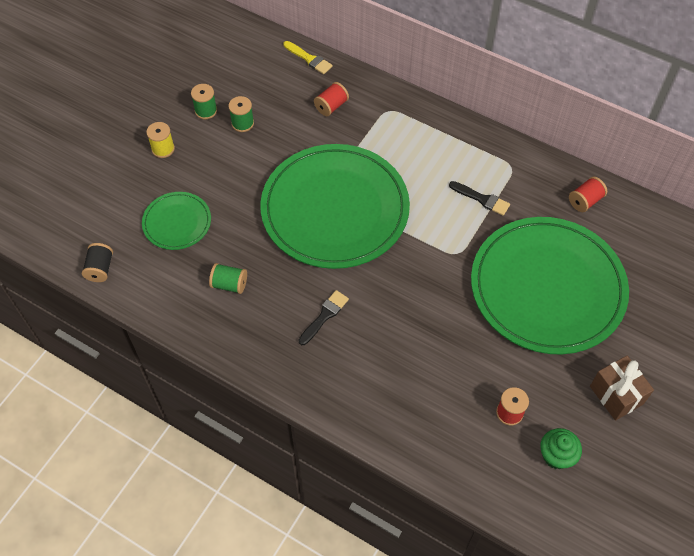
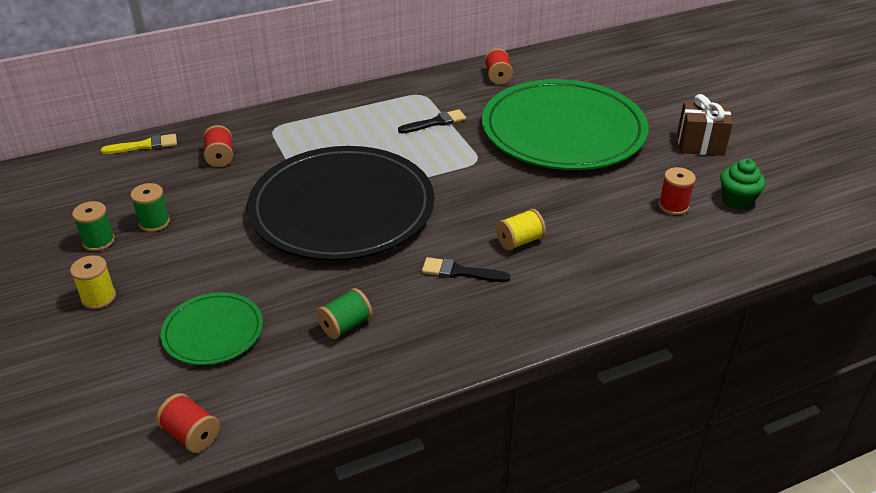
camera: 55 degrees left, 20 degrees down
black spool [82,243,113,282] -> red spool [156,393,220,453]
green plate [260,144,410,269] -> black plate [247,146,434,261]
black brush [299,290,349,345] -> black brush turned 60 degrees counterclockwise [422,257,510,282]
none -> yellow spool [496,209,546,251]

